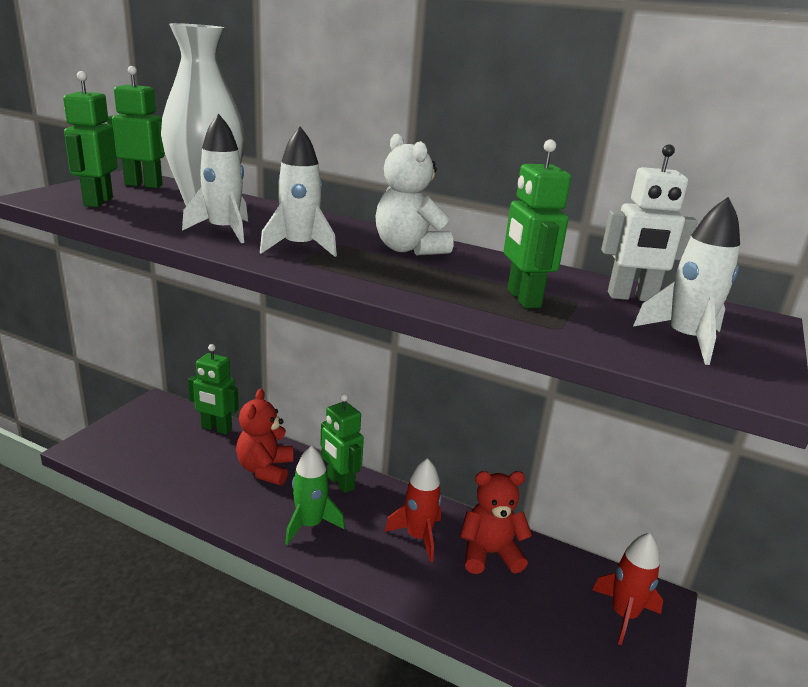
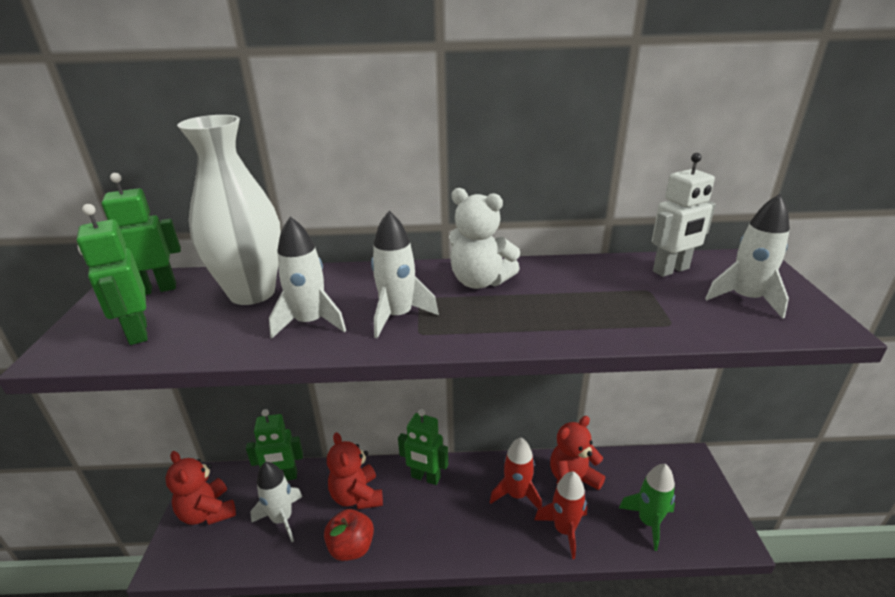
camera: 25 degrees left, 5 degrees up
green rocket [285,446,345,545] -> green rocket moved to [619,464,675,551]
green robot [504,139,571,308] -> none
red rocket [592,533,663,645] -> red rocket moved to [534,471,587,559]
none -> red teddy bear [165,451,236,525]
none -> white rocket [250,462,302,542]
none -> red apple [324,509,374,561]

